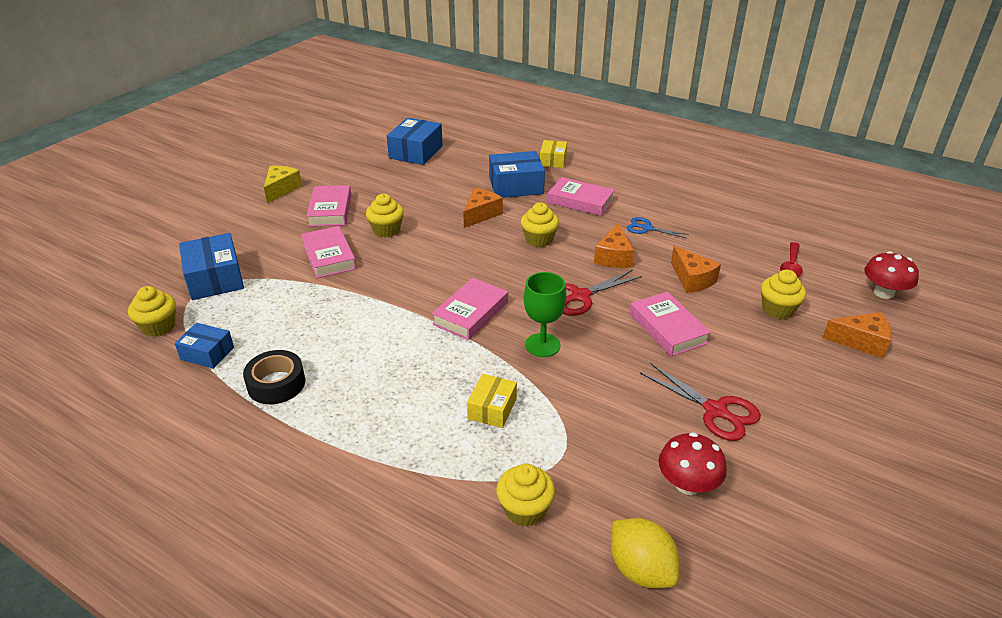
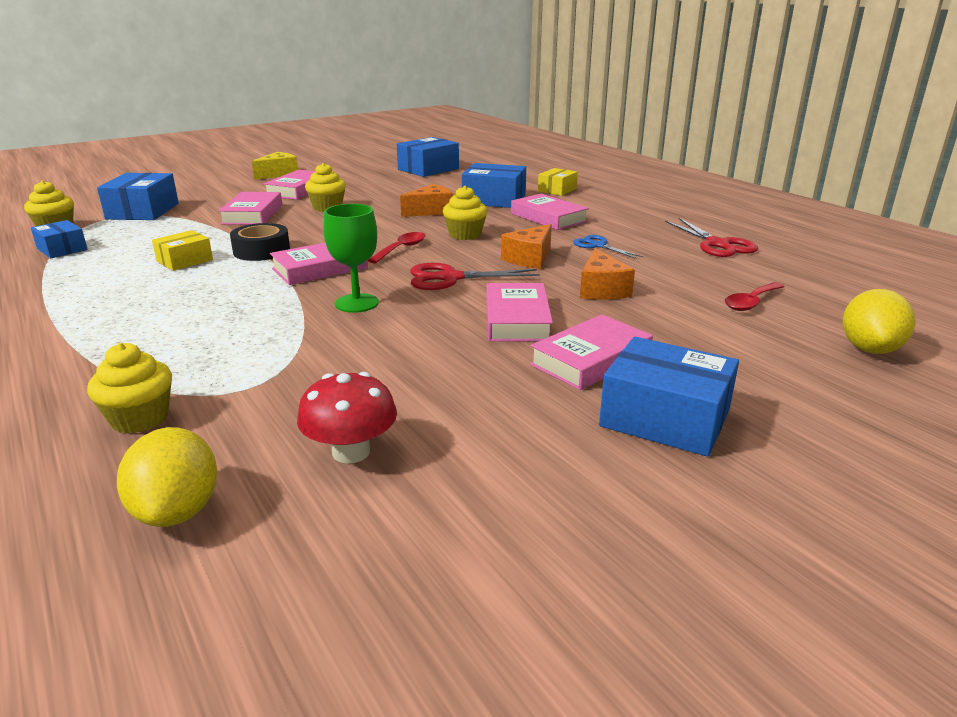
camera: 25 degrees right, 10 degrees down
black tape [243,350,305,404] -> black tape moved to [230,223,290,261]
yellow box [467,374,517,428] -> yellow box moved to [152,230,213,271]
red scissors [640,363,761,441] -> red scissors moved to [665,218,758,257]
yellow cupcake [761,270,806,319] -> none
orange cheese [822,312,892,358] -> none
red mushroom [864,251,919,299] -> yellow lemon [843,289,916,354]
none -> red spoon [368,232,425,263]
none -> pink book [530,314,653,390]
none -> blue box [599,337,739,457]

